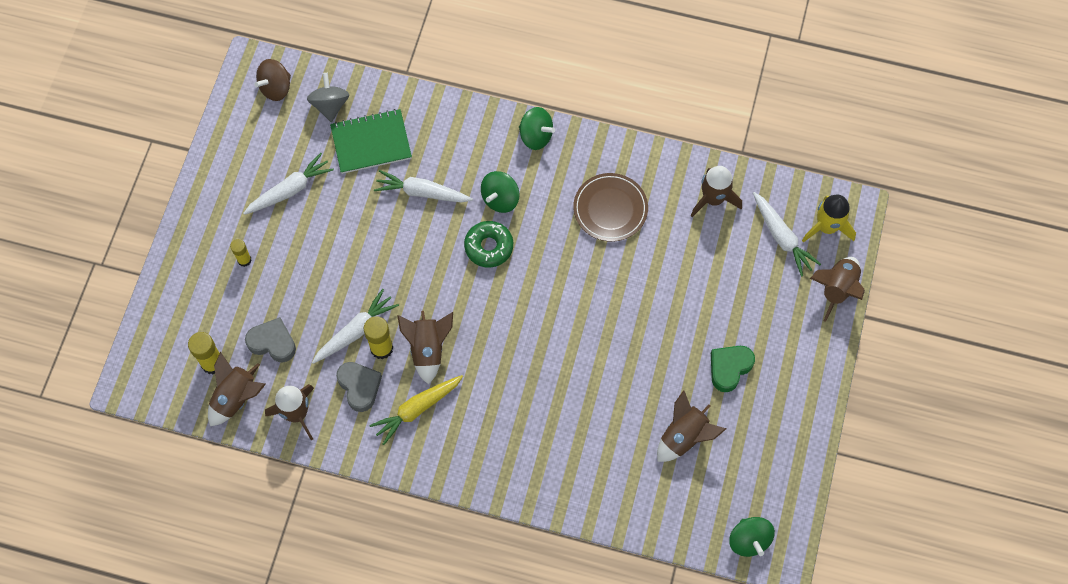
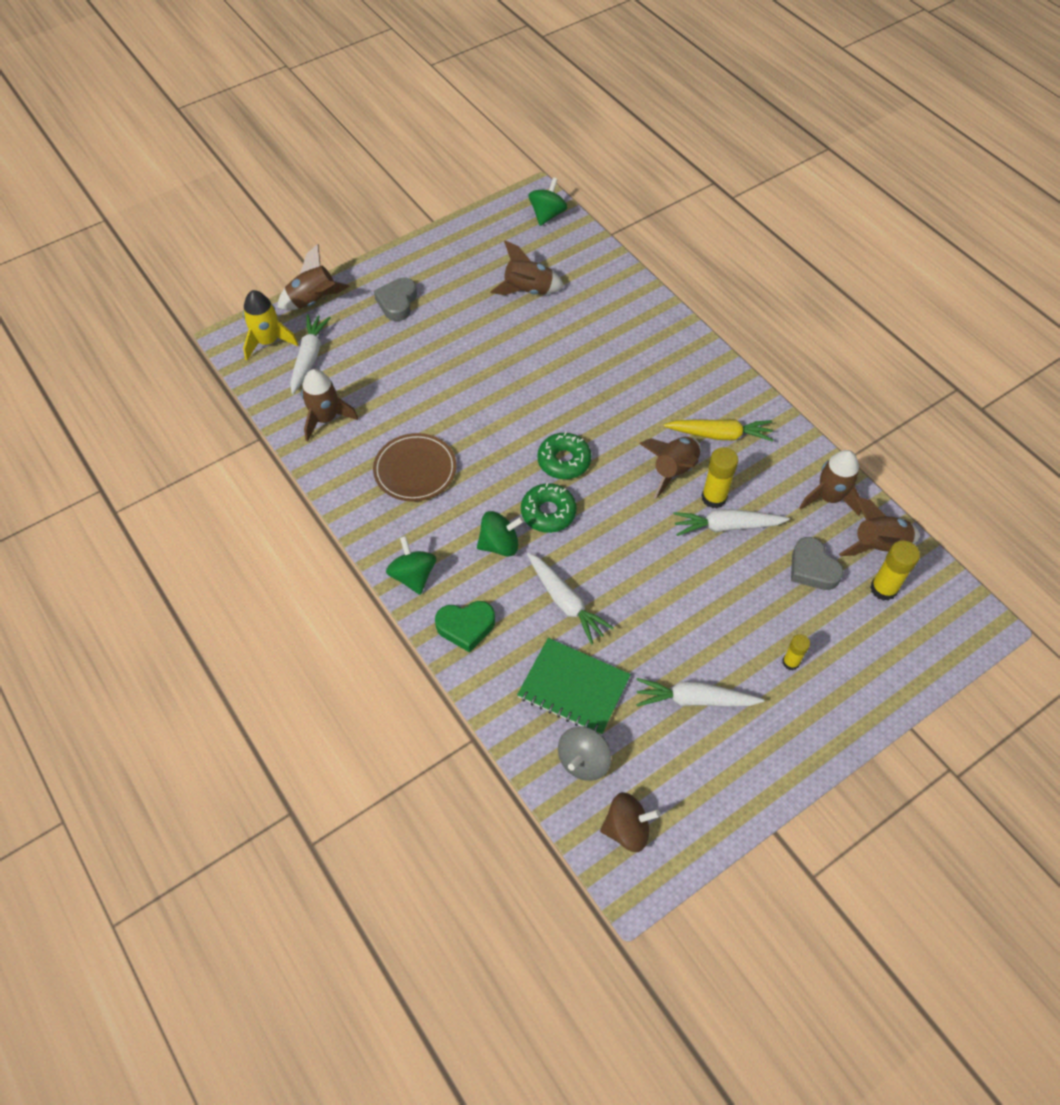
camera: 140 degrees left, 10 degrees down
grey heart [336,362,382,412] -> grey heart moved to [374,278,417,321]
green heart [711,346,755,392] -> green heart moved to [435,601,495,653]
none -> green donut [537,432,592,479]

